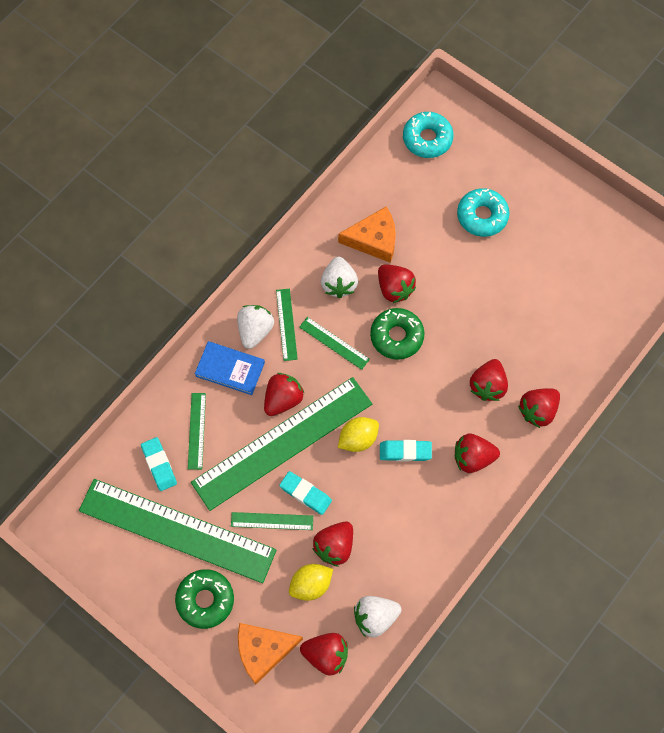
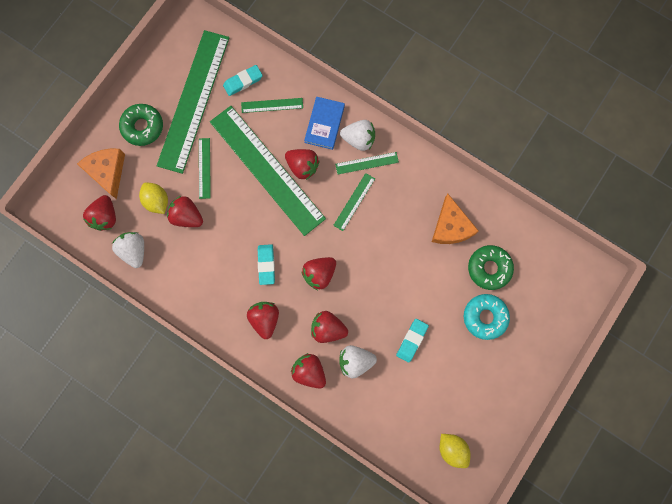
camera: 85 degrees right, 10 degrees up
turquoise eraser [279,471,332,515] -> turquoise eraser moved to [396,319,429,363]
white strawberry [321,257,358,298] -> white strawberry moved to [339,345,377,379]
yellow lemon [338,417,379,452] -> yellow lemon moved to [439,434,470,468]
green donut [370,308,424,360] -> green donut moved to [468,245,514,290]
red strawberry [378,264,416,303] -> red strawberry moved to [302,257,336,290]
turquoise donut [403,112,453,158] -> none

